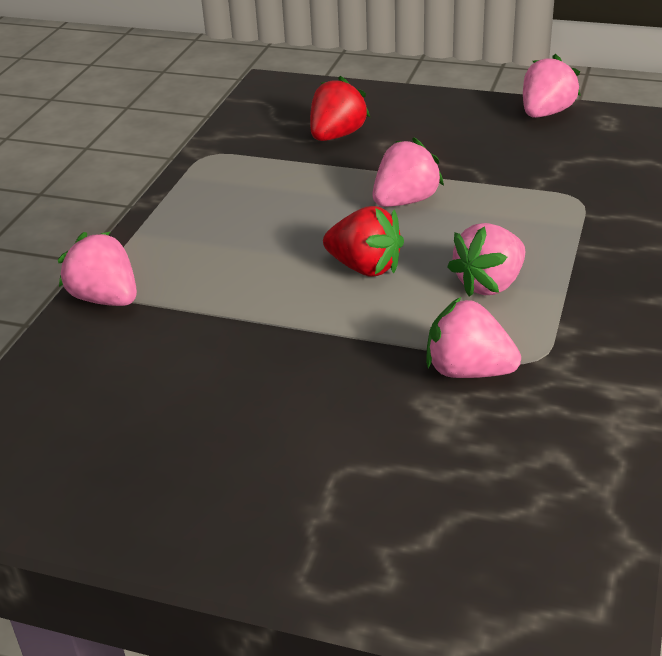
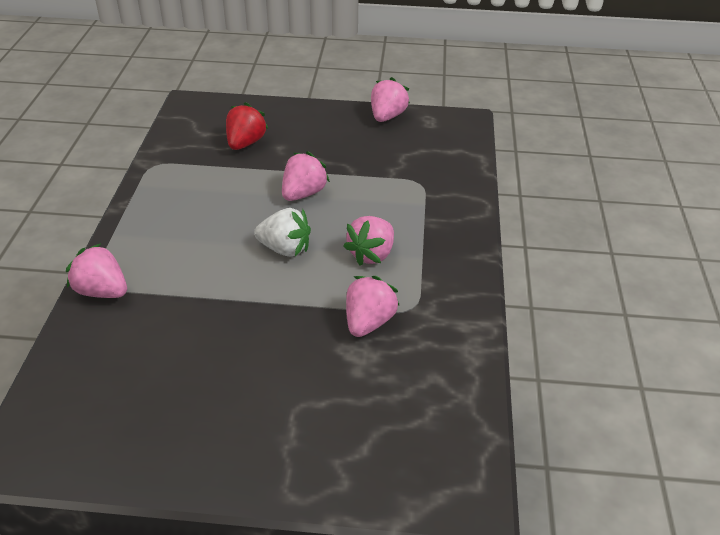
camera: 15 degrees left, 5 degrees up
red strawberry [323,206,404,277] -> white strawberry [254,208,311,257]
pink strawberry [426,297,521,378] -> pink strawberry turned 105 degrees clockwise [346,276,400,337]

